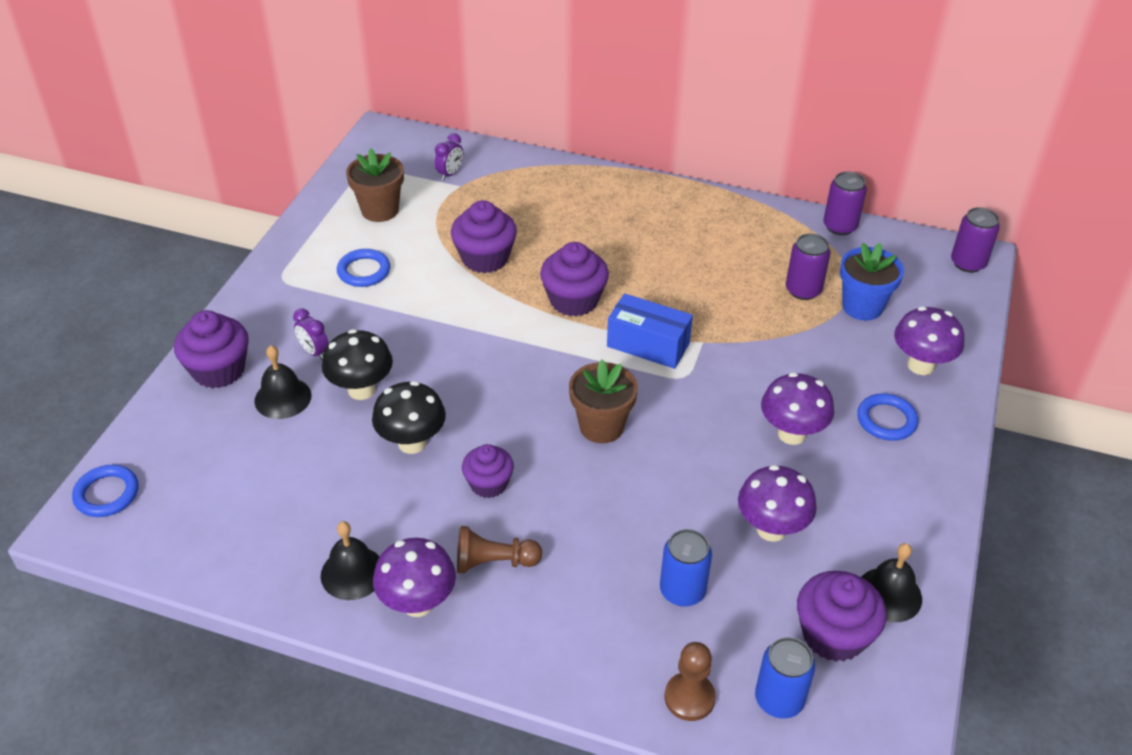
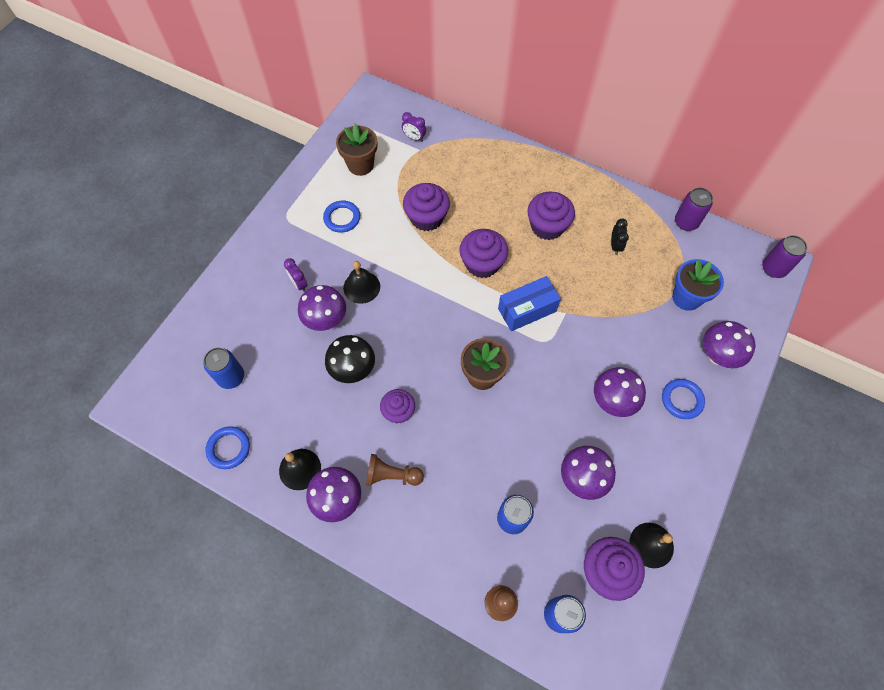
camera: 10 degrees right, 20 degrees up
blue ring [72,465,139,517] -> blue ring moved to [206,426,250,469]
purple cupcake [174,310,249,388] -> purple cupcake moved to [528,192,575,240]
black bell [254,345,311,419] -> black bell moved to [343,261,380,304]
black mushroom [322,329,393,400] -> purple mushroom [298,285,346,331]
purple clock [435,133,463,180] -> purple clock turned 75 degrees clockwise [402,112,426,142]
blue box [607,293,693,369] -> blue box turned 60 degrees counterclockwise [498,276,561,331]
purple can [786,233,830,300] -> none
none -> blue can [204,348,244,389]
none -> black clock [611,219,629,255]

